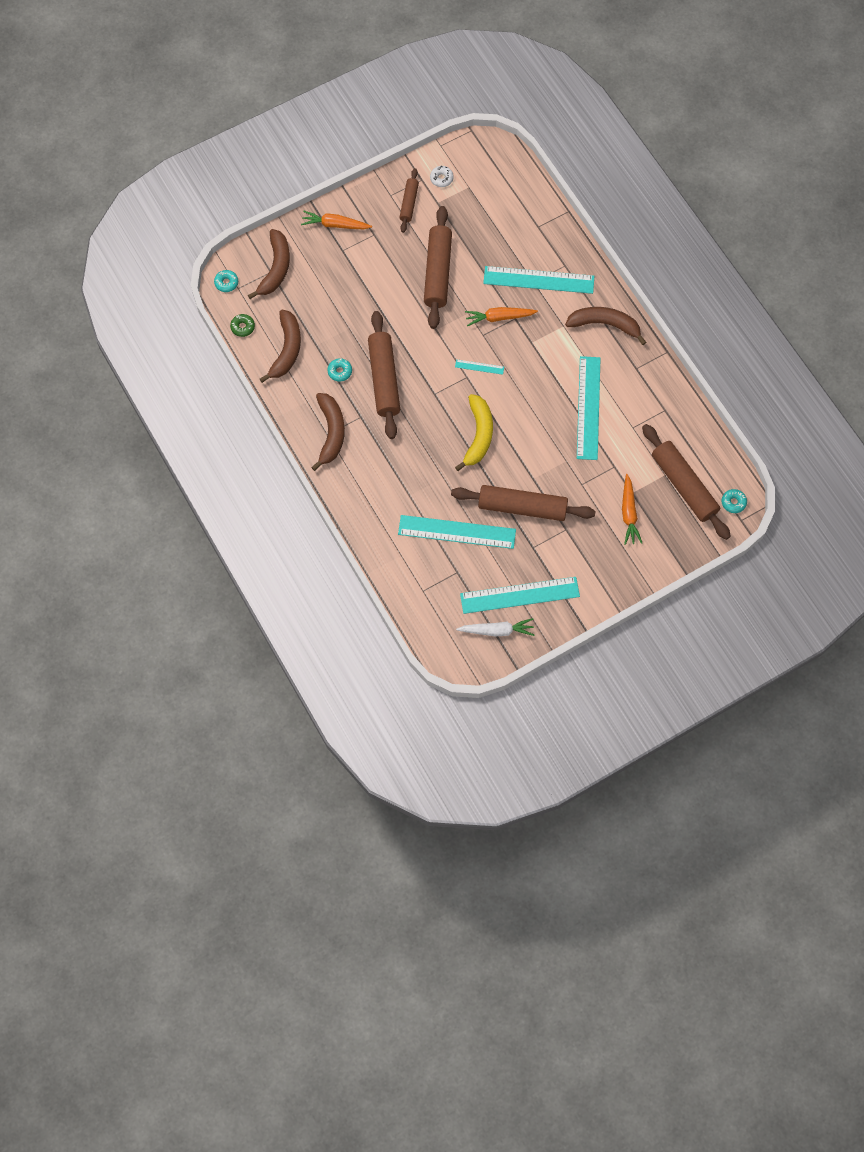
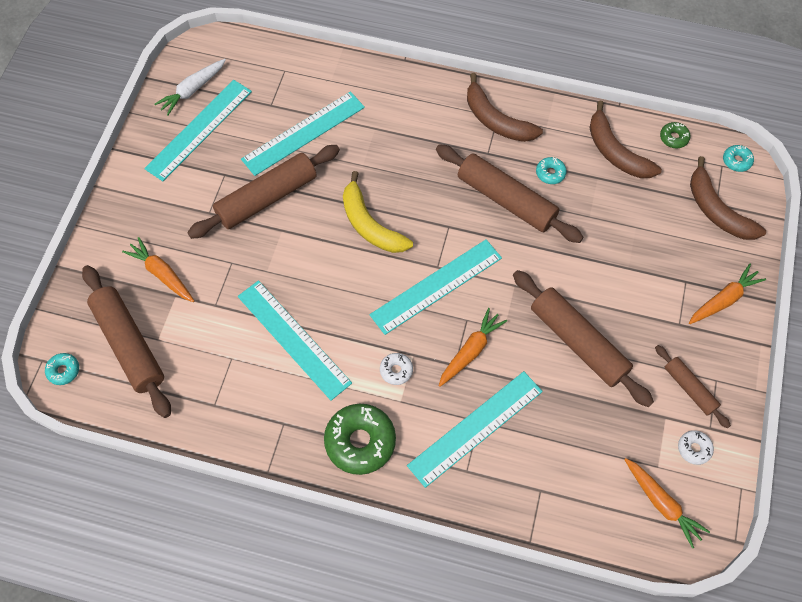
camera: 135 degrees right, 5 degrees down
turquoise ruler [455,359,504,375] -> turquoise ruler [369,239,502,335], size x2.30
brown banana [565,307,647,345] -> green donut [324,404,396,475]
brown rolling pin [642,424,731,540] -> brown rolling pin turned 45 degrees clockwise [82,265,171,418]
none -> white donut [380,353,413,385]
none -> orange carrot [624,458,710,548]

